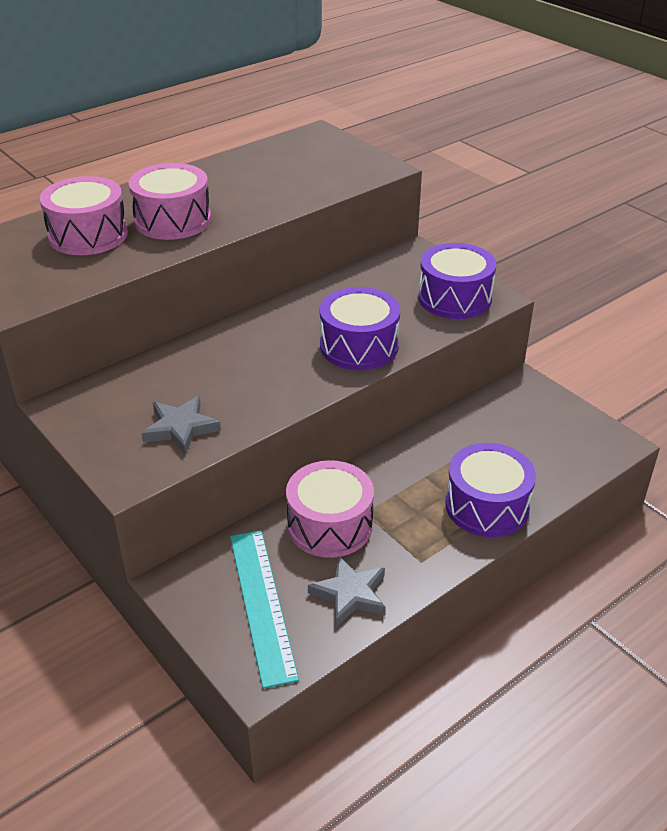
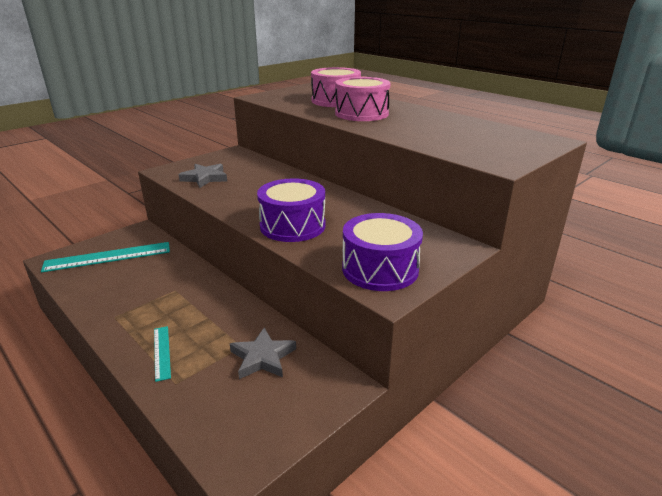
camera: 85 degrees right, 10 degrees down
pink drum [286,460,374,558] -> none
grey star [308,555,386,627] -> grey star moved to [230,327,296,379]
purple drum [445,443,536,537] -> turquoise ruler [154,326,171,382]

